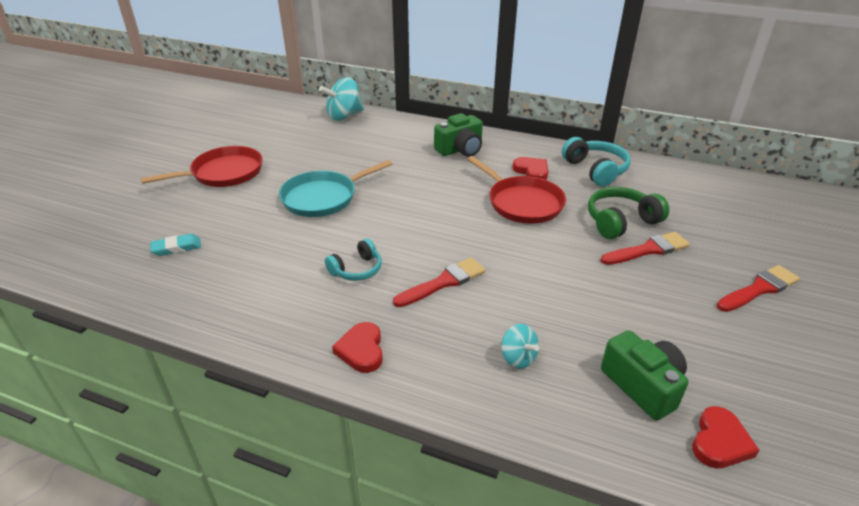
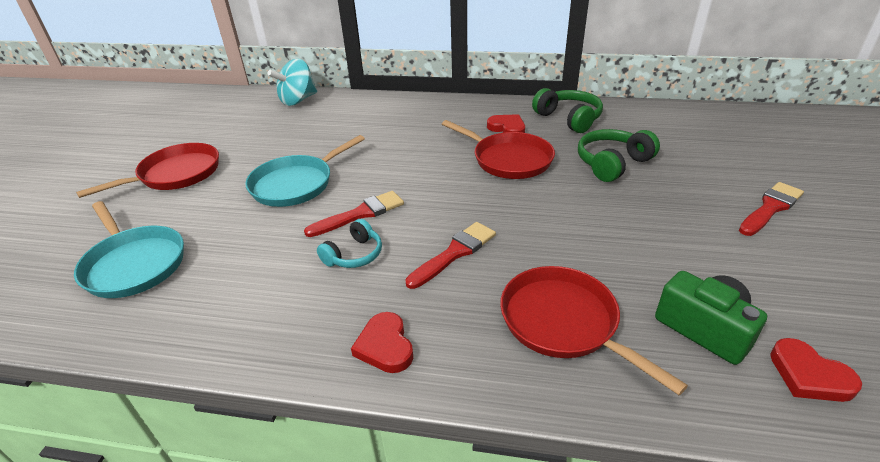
camera: 10 degrees left, 0 degrees up
turquoise eraser [150,234,201,256] -> turquoise pan [74,201,184,298]
green camera [434,113,483,157] -> none
turquoise spinning top [501,324,539,369] -> red pan [500,266,688,395]
turquoise headphones [562,137,631,187] -> green headphones [532,88,603,133]
red brush [601,232,690,265] -> red brush moved to [304,191,404,237]
red heart [692,406,760,468] -> red heart turned 120 degrees clockwise [770,338,862,402]

